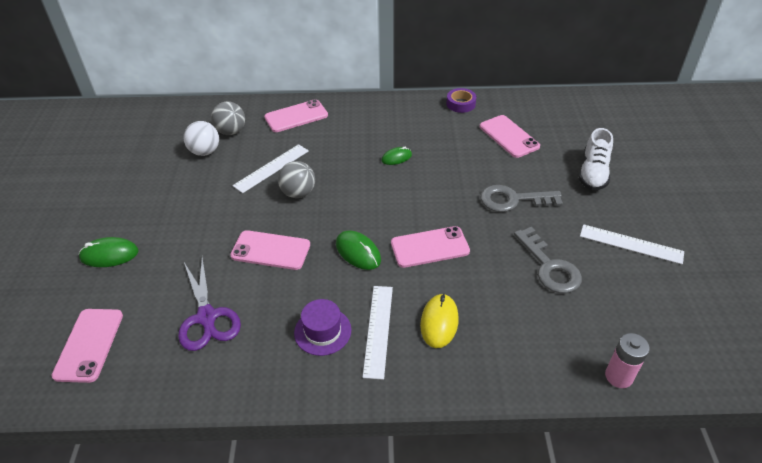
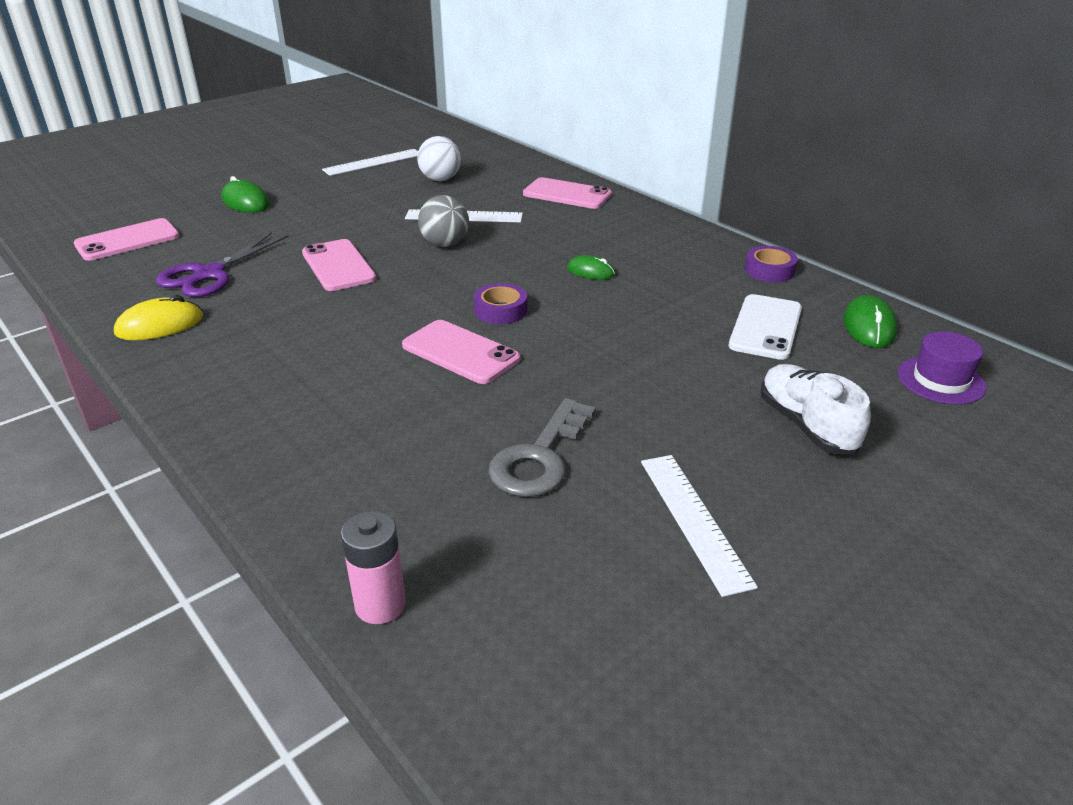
camera: 50 degrees right, 10 degrees down
grey ball [211,101,245,135] -> none
purple hat [294,299,351,356] -> purple hat moved to [898,331,986,405]
green mouse [336,230,381,270] -> green mouse moved to [843,295,897,348]
white ruler [363,286,393,380] -> white ruler moved to [322,149,418,176]
yellow mouse [420,293,459,348] -> yellow mouse moved to [114,295,203,340]
pink phone [480,115,540,158] -> white phone [729,294,802,360]
grey key [480,185,563,212] -> none
white shoe [579,128,613,190] -> white shoe turned 90 degrees clockwise [761,364,871,454]
none -> purple tape [474,283,527,324]

